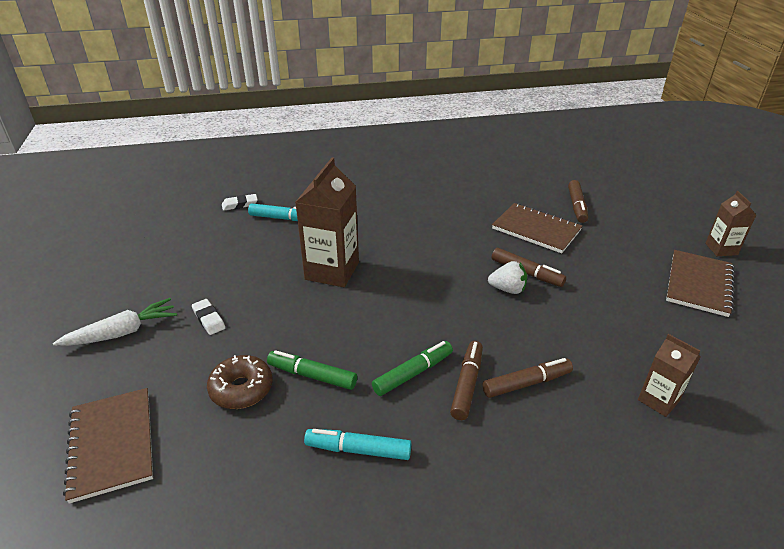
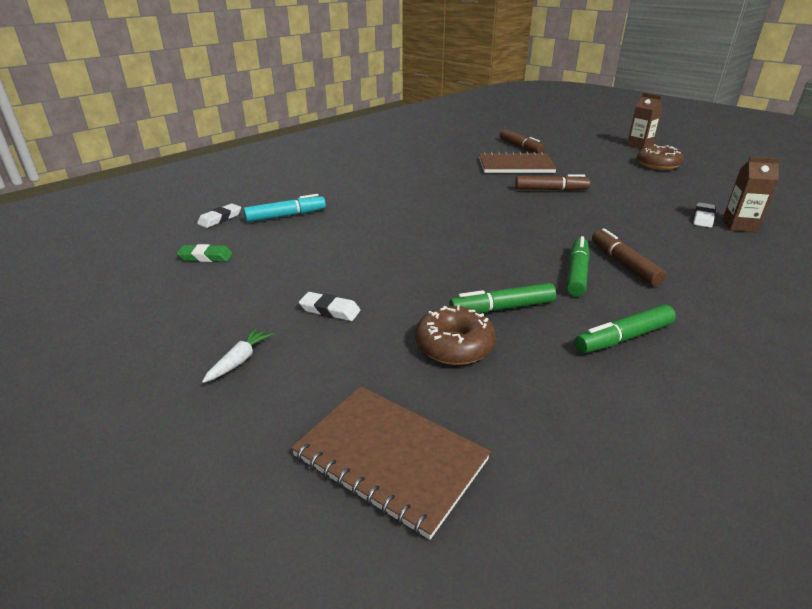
camera: 35 degrees left, 5 degrees down
white carrot [53,298,177,346] -> white carrot [202,328,273,383], size x0.55
brown carton [296,158,359,287] -> none
turquoise marker [304,429,411,460] -> green marker [575,305,676,353]
brown marker [483,358,573,398] -> none
white strawberry [488,261,527,294] -> none
brown notebook [666,250,734,317] -> brown donut [637,144,684,170]
none -> green eraser [176,244,233,262]
none -> white eraser [693,202,716,228]

